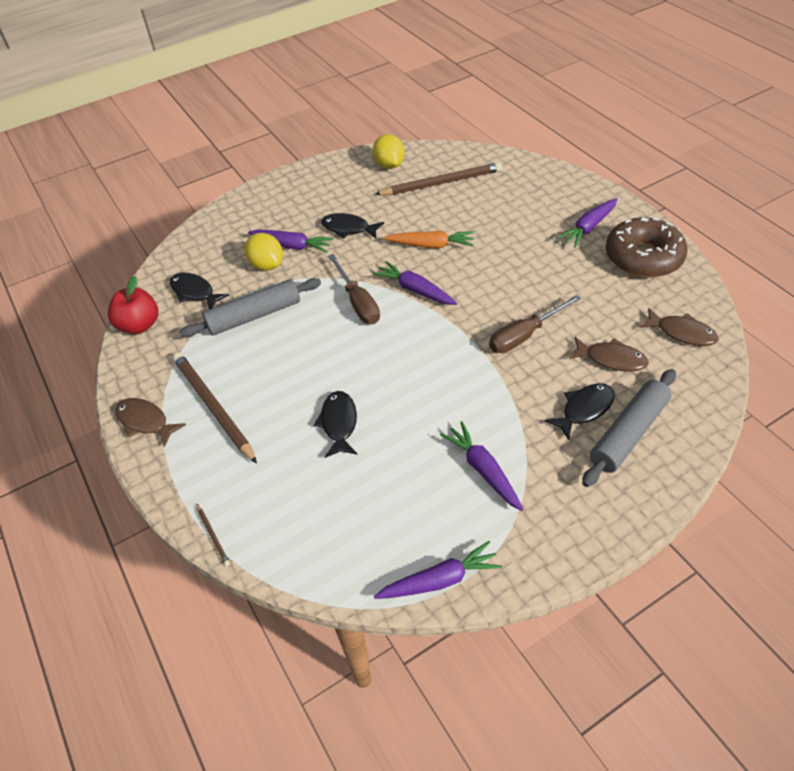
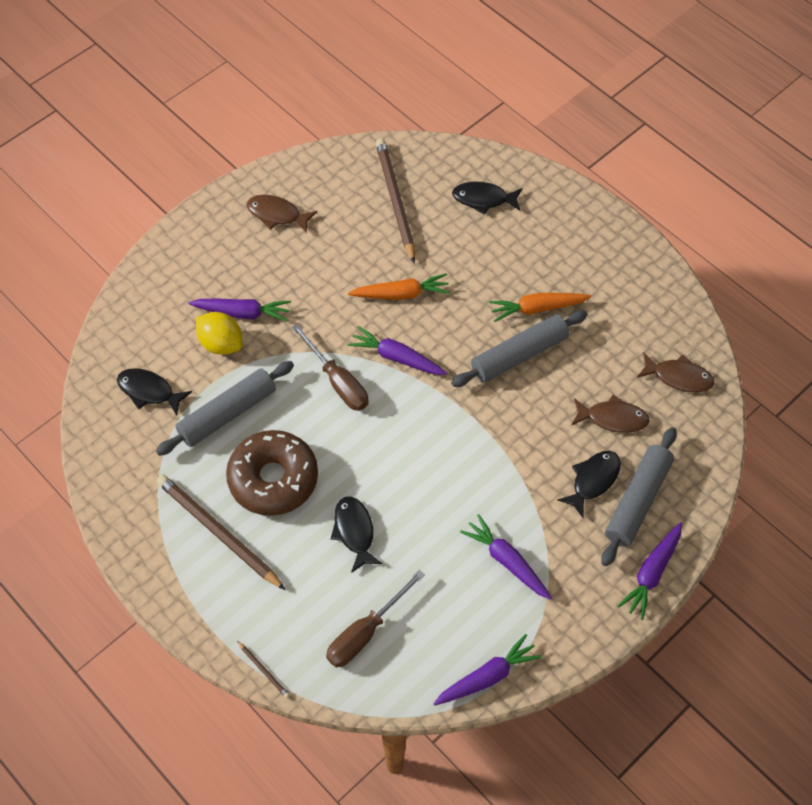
camera: 15 degrees left, 10 degrees up
red apple [108,276,158,334] -> none
brown fish [115,398,186,447] -> brown fish moved to [246,195,317,234]
black fish [321,213,384,239] -> black fish moved to [452,182,523,215]
yellow lemon [373,134,405,169] -> none
brown pencil [375,162,502,195] -> brown pencil turned 75 degrees counterclockwise [376,138,415,263]
brown screwdriver [489,295,581,353] -> brown screwdriver moved to [326,570,425,667]
purple carrot [557,198,617,248] -> purple carrot moved to [618,522,682,620]
brown donut [606,217,687,278] -> brown donut moved to [226,430,318,516]
none -> grey rolling pin [451,310,587,387]
none -> orange carrot [489,293,591,322]

